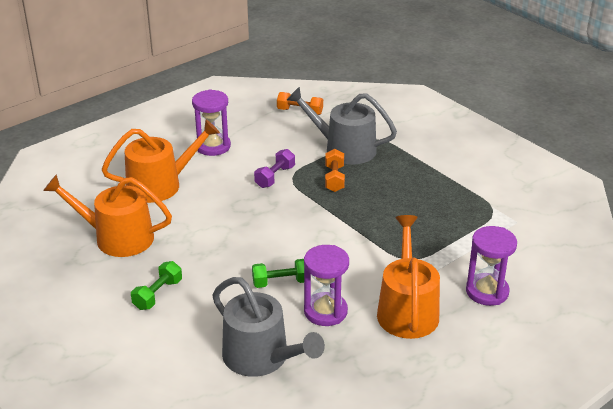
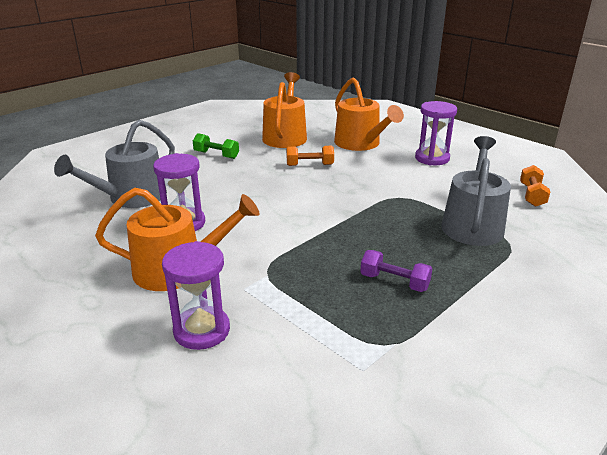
camera: 85 degrees right, 5 degrees down
green dumbbell [252,259,304,288] -> none
purple dumbbell [254,149,295,188] -> purple dumbbell moved to [360,250,433,292]
orange dumbbell [325,149,345,192] -> orange dumbbell moved to [286,146,334,166]

